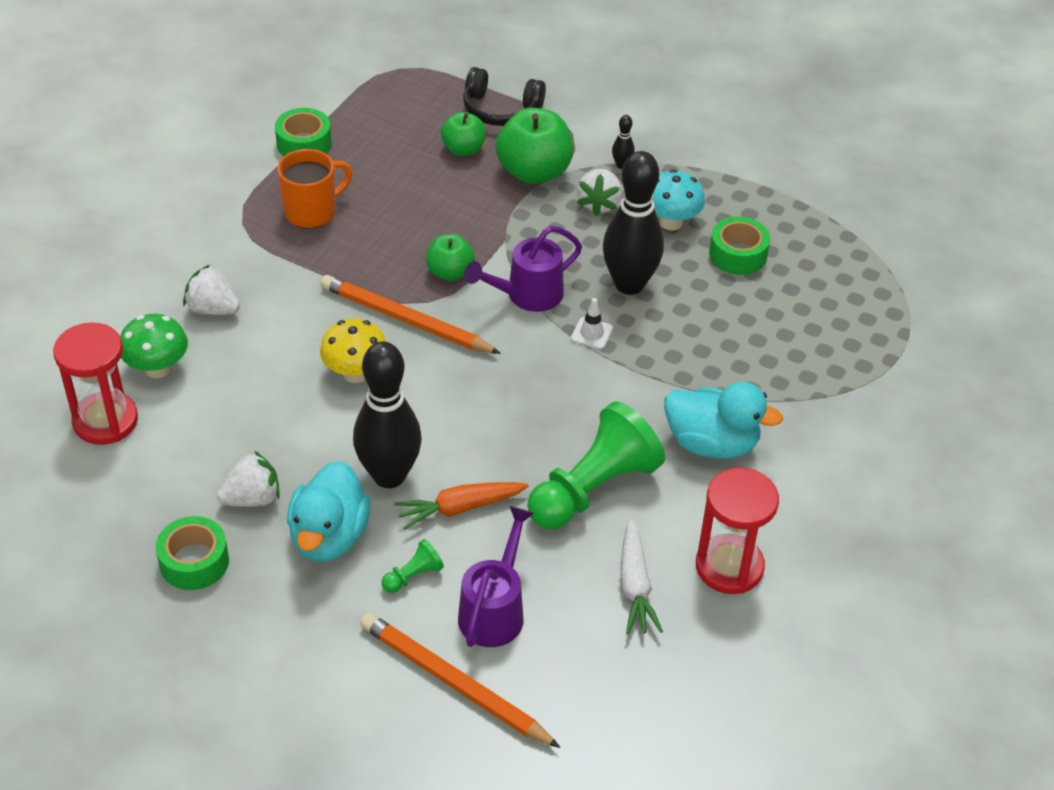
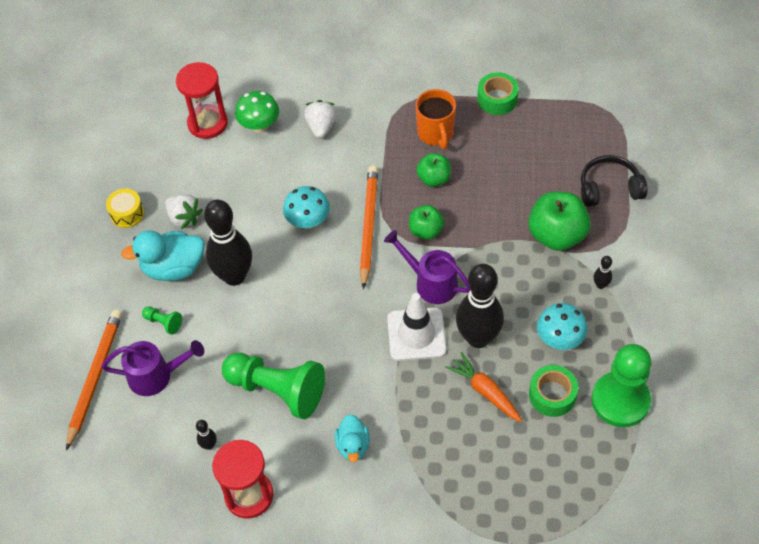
camera: 70 degrees right, 10 degrees up
green tape [156,516,229,590] -> yellow drum [106,189,144,228]
orange mug [277,149,353,229] -> orange mug turned 45 degrees clockwise [415,89,456,149]
yellow mushroom [320,318,386,383] -> turquoise mushroom [283,186,330,229]
orange carrot [394,482,529,530] -> orange carrot moved to [445,352,522,422]
green apple [441,112,485,156] -> green apple moved to [416,153,451,187]
black headphones [463,67,546,126] -> black headphones turned 90 degrees clockwise [581,155,647,207]
white traffic cone [571,298,613,349] -> white traffic cone [387,293,447,361], size x2.10
white strawberry [577,169,622,216] -> none
white carrot [620,518,663,634] -> black bowling pin [196,420,217,450]
turquoise duck [664,382,783,459] -> turquoise duck [335,414,370,462], size x0.62
none -> green pawn [592,344,652,427]

